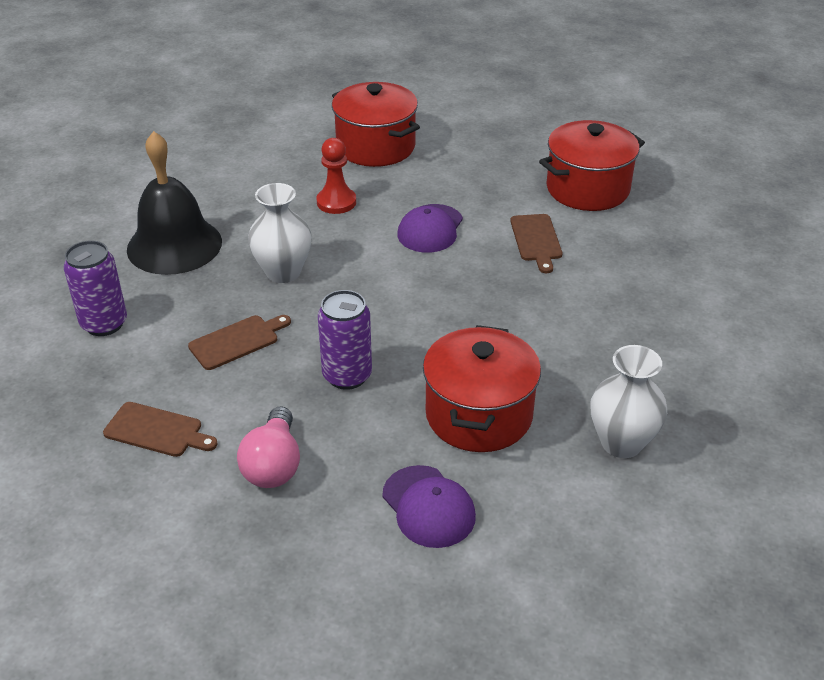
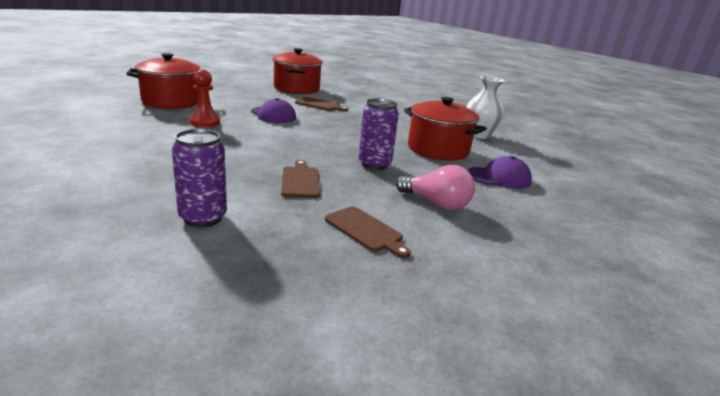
camera: 65 degrees left, 15 degrees down
brown cutting board [103,402,218,457] -> brown cutting board turned 90 degrees clockwise [325,206,411,258]
black bell [127,131,222,275] -> none
white vase [248,183,312,283] -> none

